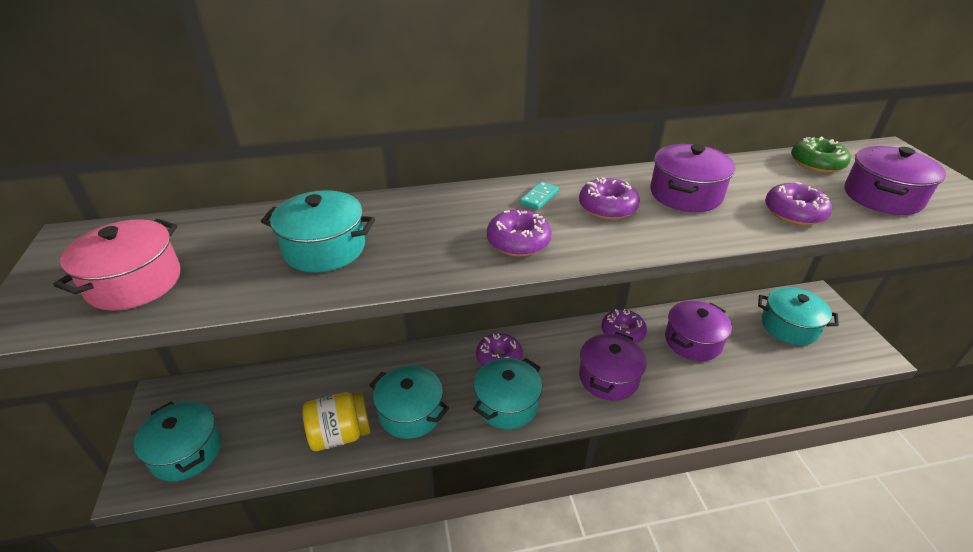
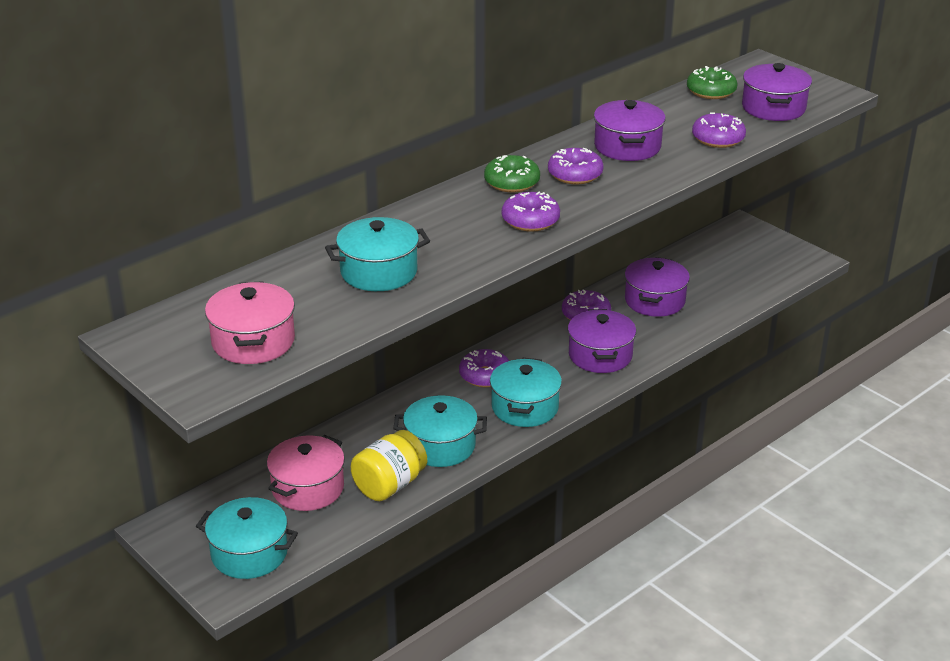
camera: 30 degrees left, 5 degrees down
turquoise domino [520,181,559,210] -> green donut [484,155,540,192]
turquoise pot [758,287,839,345] -> none
none -> pink pot [267,435,345,511]

